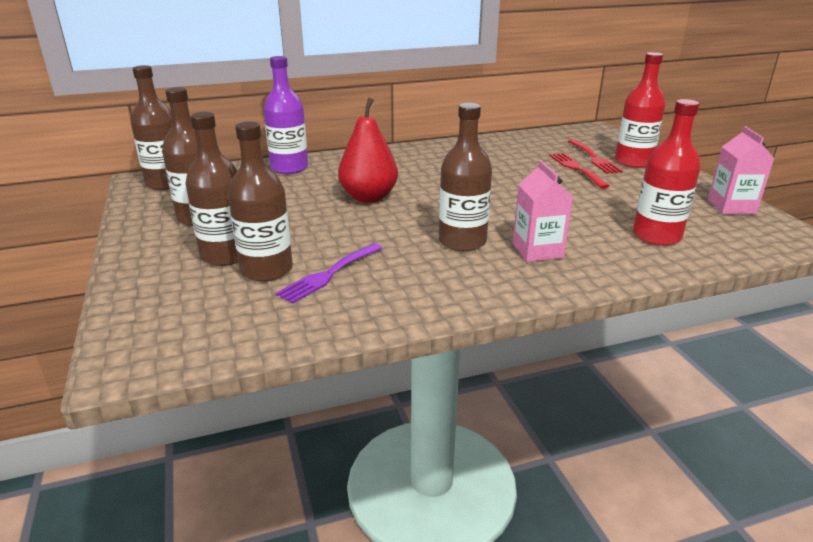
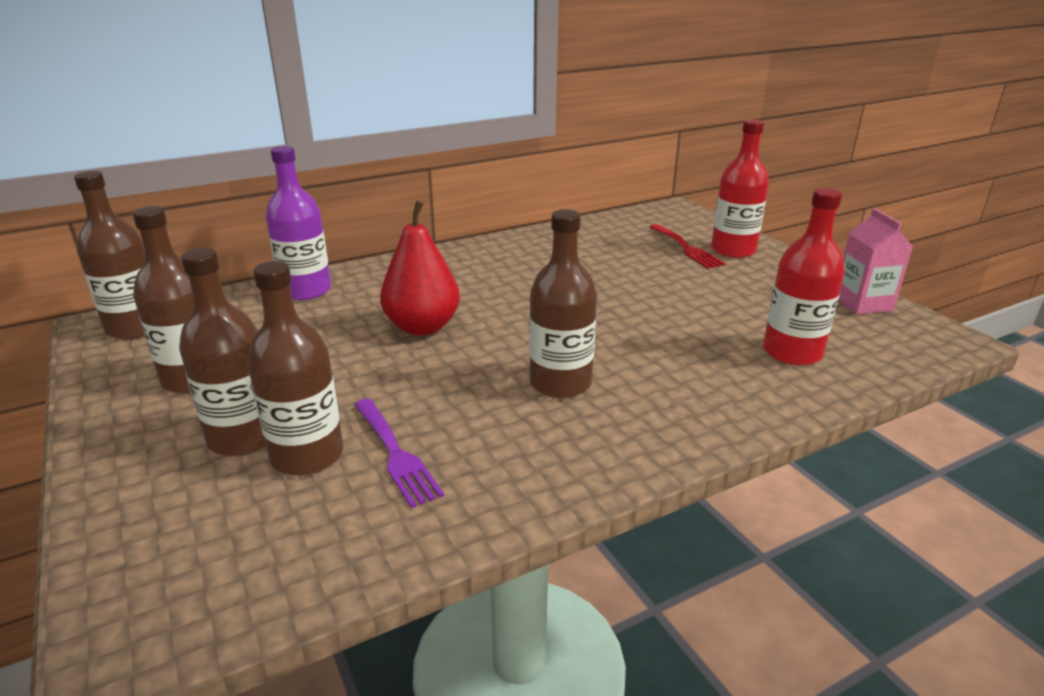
camera: 10 degrees left, 0 degrees up
purple fork [275,243,383,304] -> purple fork turned 60 degrees counterclockwise [354,398,444,508]
pink carton [513,160,573,262] -> none
red fork [549,153,610,189] -> none

